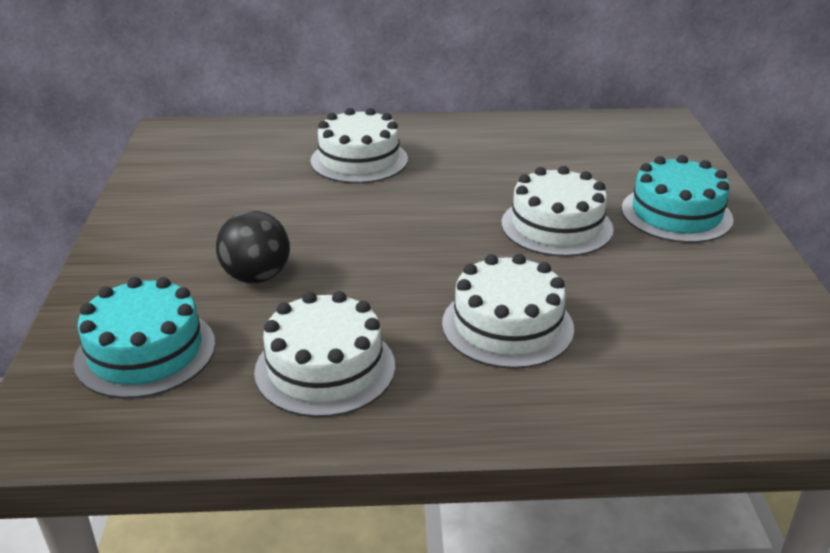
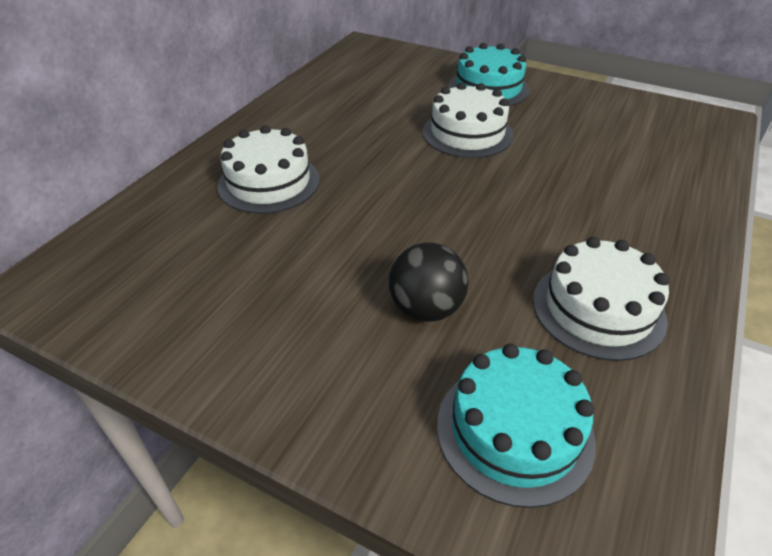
camera: 60 degrees left, 10 degrees up
white cake [442,254,574,369] -> none

